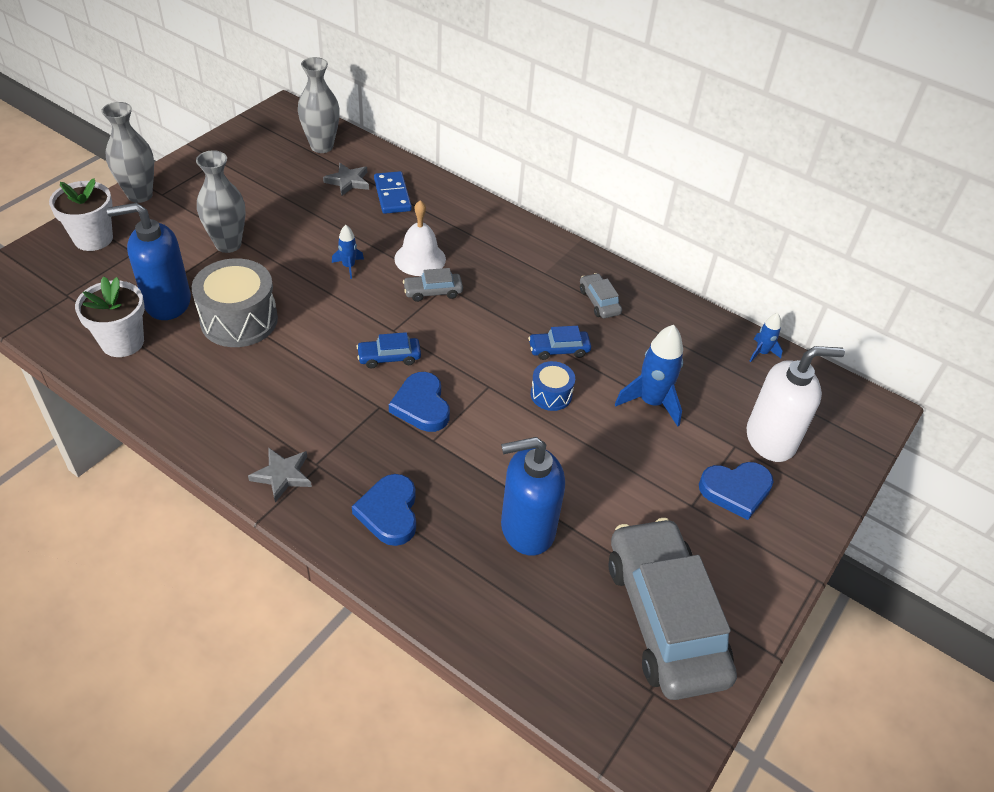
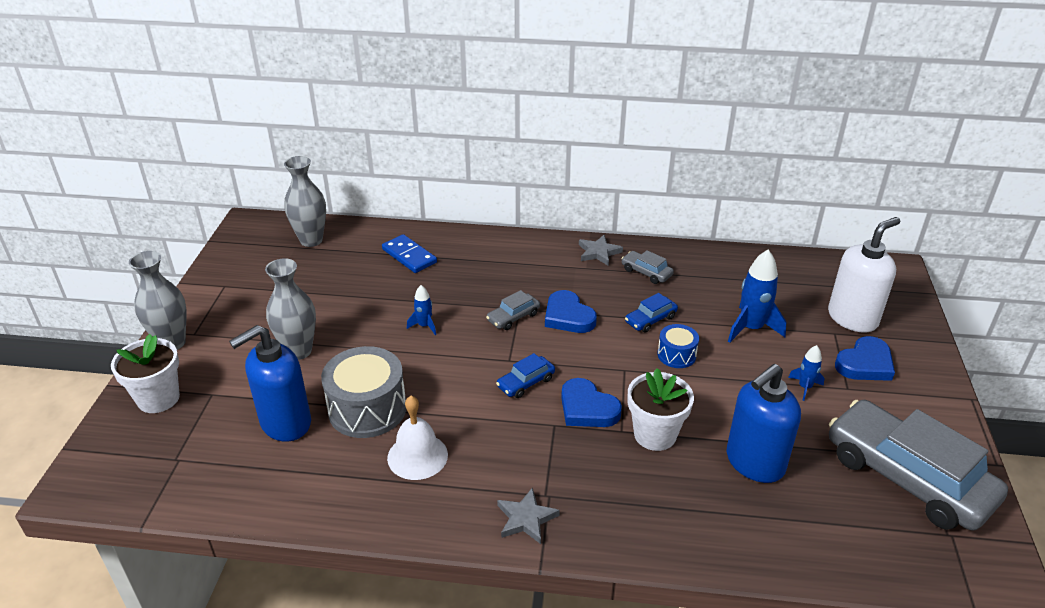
camera: 25 degrees left, 10 degrees down
white flower pot [75,277,145,357] -> white flower pot moved to [628,368,694,451]
grey star [323,163,369,196] -> grey star moved to [579,235,623,266]
blue heart [352,474,416,546] -> blue heart moved to [545,290,597,333]
white bell [394,200,446,276] -> white bell moved to [387,396,448,480]
blue rocket [750,313,783,362] -> blue rocket moved to [788,345,824,401]

